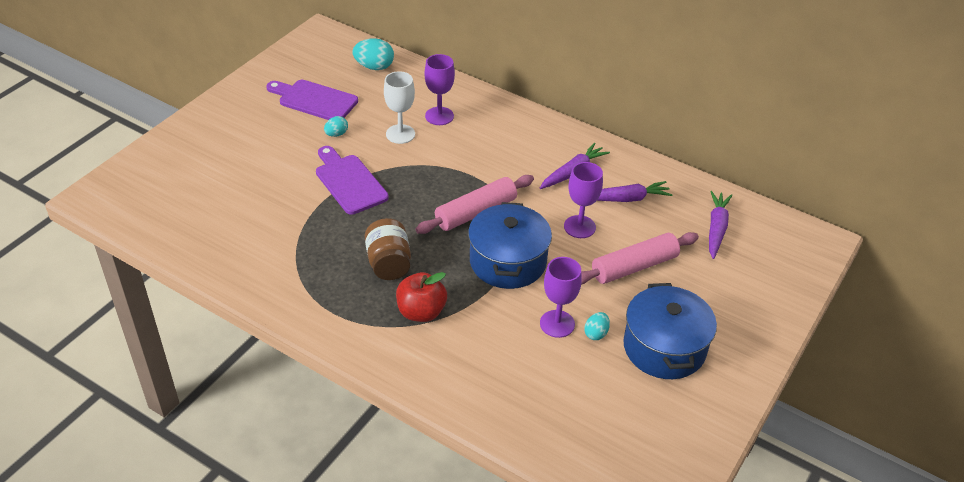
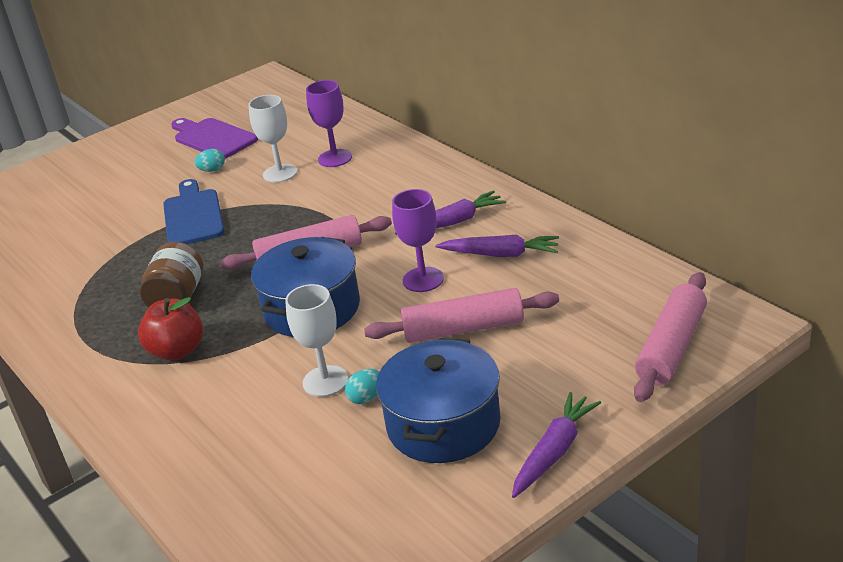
camera: 25 degrees right, 10 degrees down
purple cutting board [316,146,389,215] -> blue cutting board [163,179,224,244]
turquoise egg [353,38,394,70] -> none
purple goblet [540,257,582,338] -> white goblet [285,284,348,397]
purple carrot [709,191,732,259] -> purple carrot moved to [512,392,601,498]
none -> pink rolling pin [634,272,707,402]

